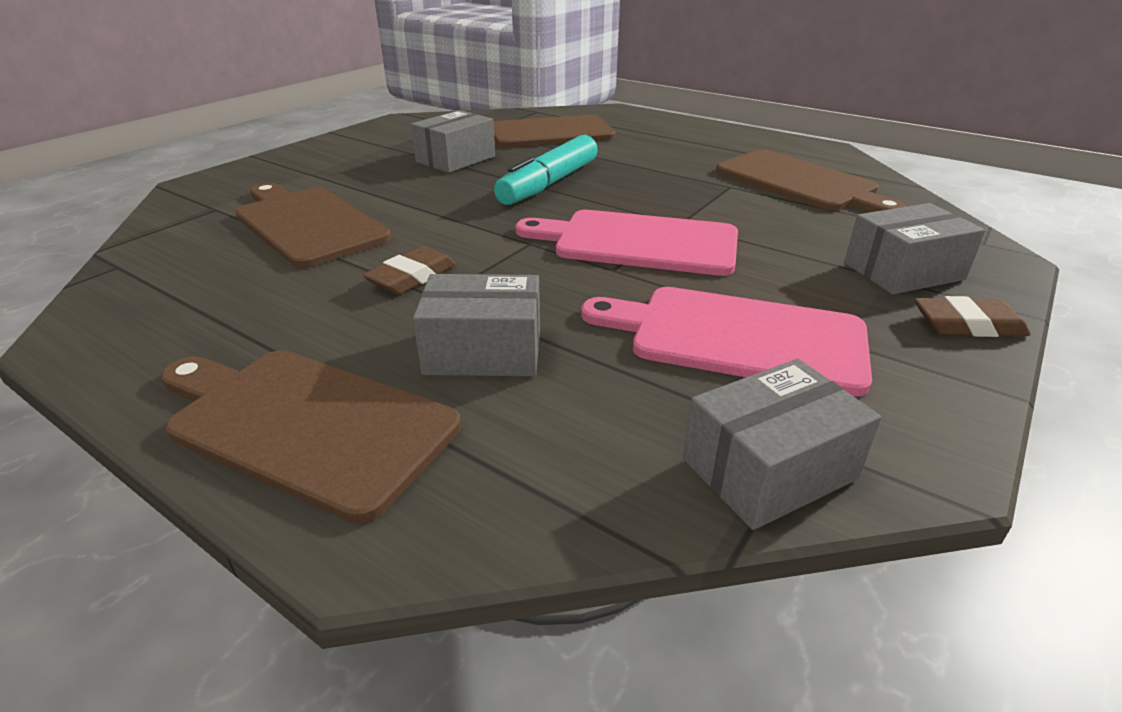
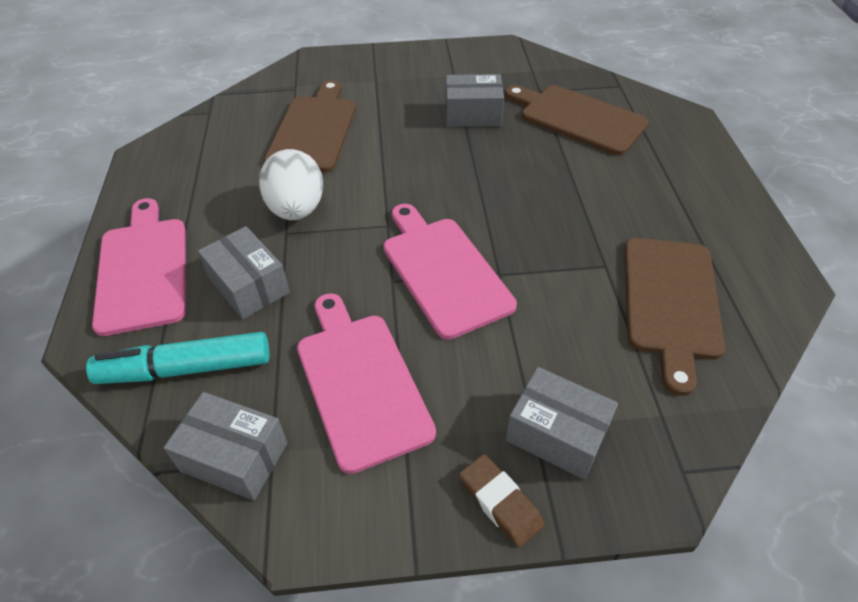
camera: 50 degrees right, 15 degrees up
brown cutting board [161,350,461,523] -> pink cutting board [92,198,186,336]
brown eraser [363,246,456,294] -> white egg [259,149,323,220]
turquoise marker [494,135,598,205] -> turquoise marker moved to [86,332,269,384]

